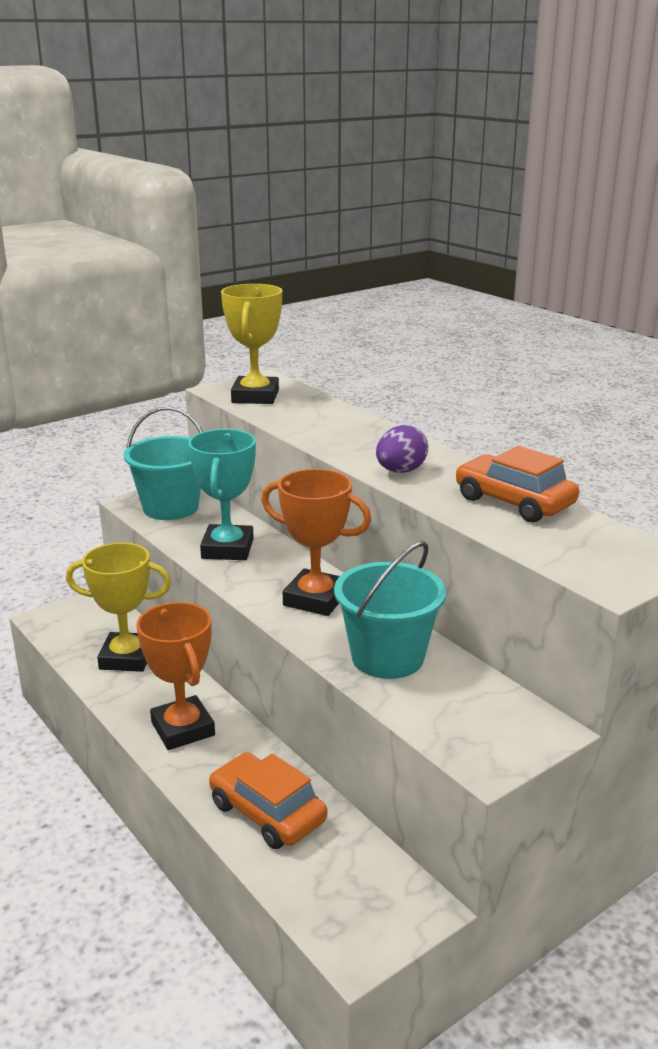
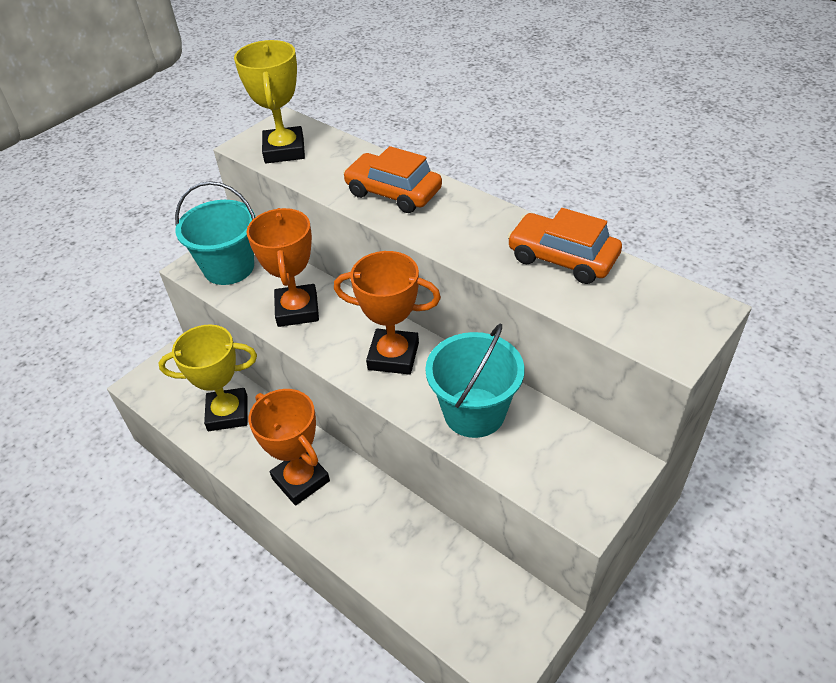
camera: 10 degrees left, 20 degrees up
turquoise trophy [188,429,256,560] -> orange trophy [247,208,319,327]
orange car [209,752,327,849] -> orange car moved to [343,146,442,213]
purple egg [376,425,428,473] -> none

